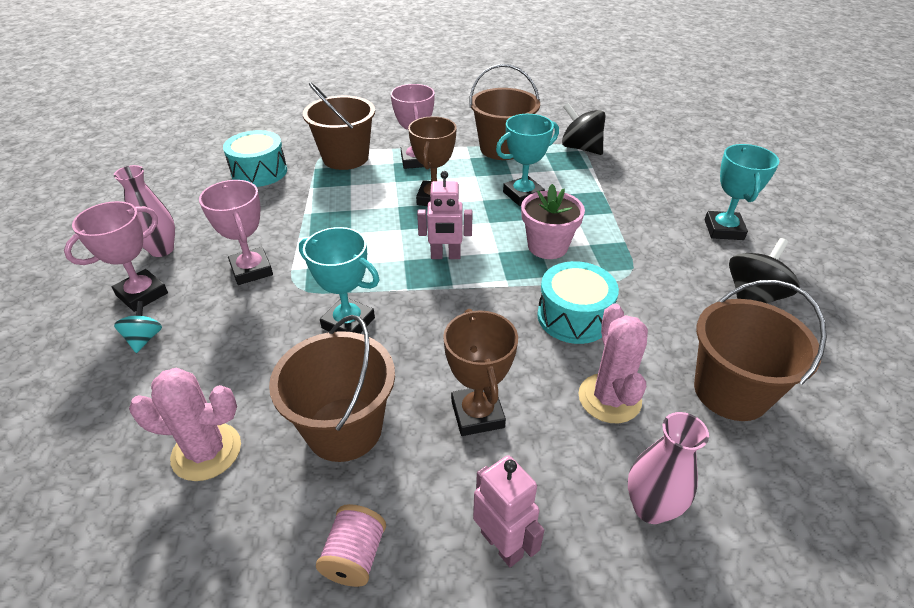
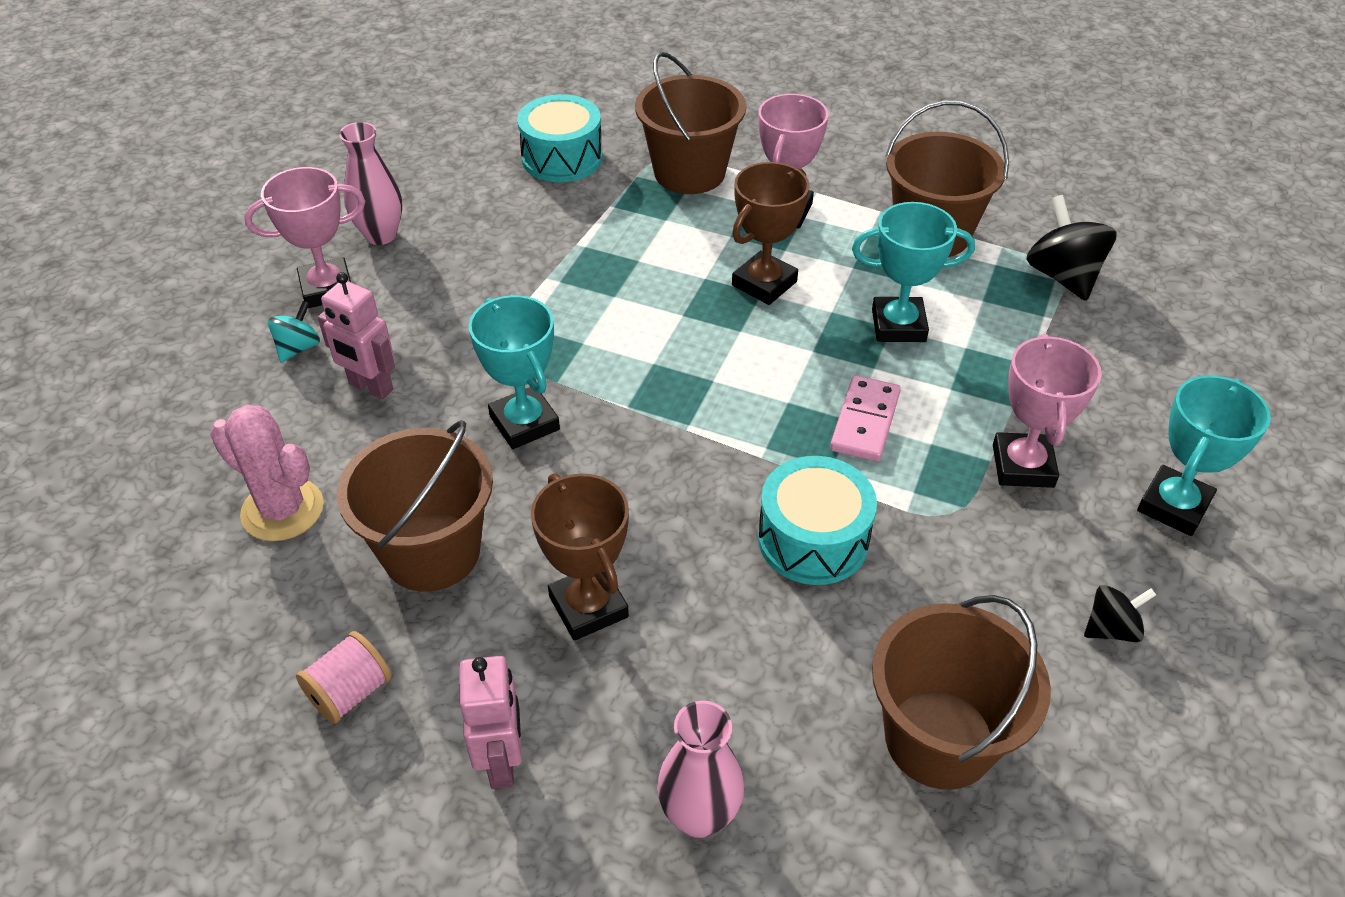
camera: 30 degrees right, 5 degrees up
pink trophy [199,180,273,285] -> pink trophy moved to [993,334,1102,488]
pink robot [417,171,472,259] -> pink robot moved to [318,272,395,399]
brown trophy [443,309,518,436] -> brown trophy turned 45 degrees counterclockwise [531,473,629,641]
pink flower pot [521,184,585,259] -> pink domino [830,375,901,462]
pink cactus [578,304,648,423] -> none
black spinning top [729,238,800,303] -> black spinning top [1084,585,1156,642], size x0.57

